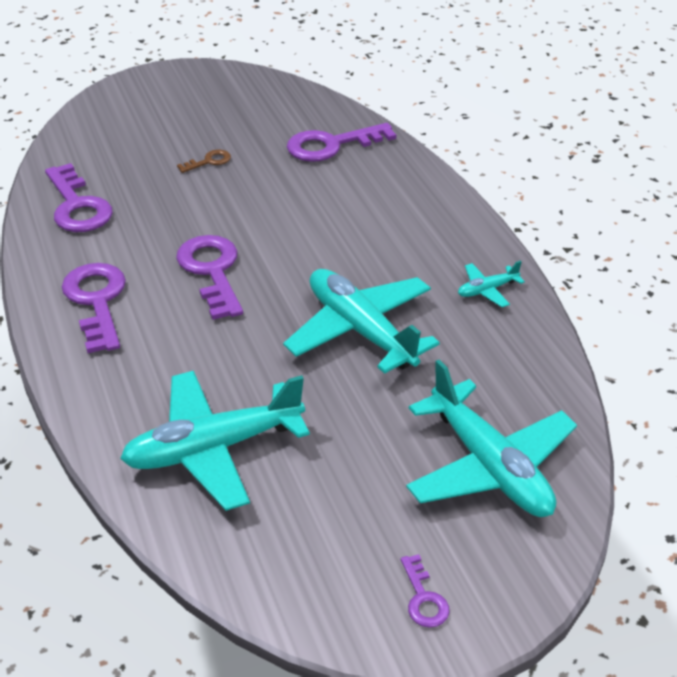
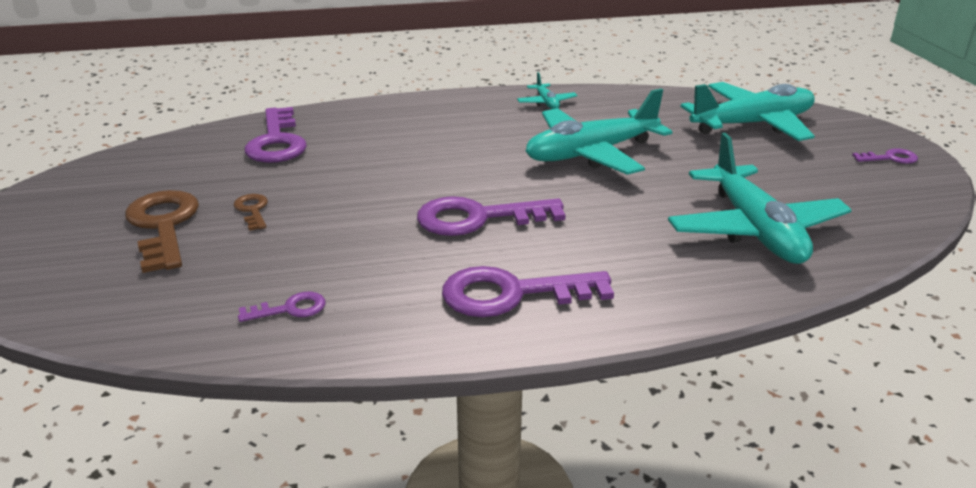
camera: 80 degrees left, 10 degrees down
purple key [45,163,113,232] -> purple key [238,292,326,322], size x0.49
none -> brown key [125,190,199,273]

